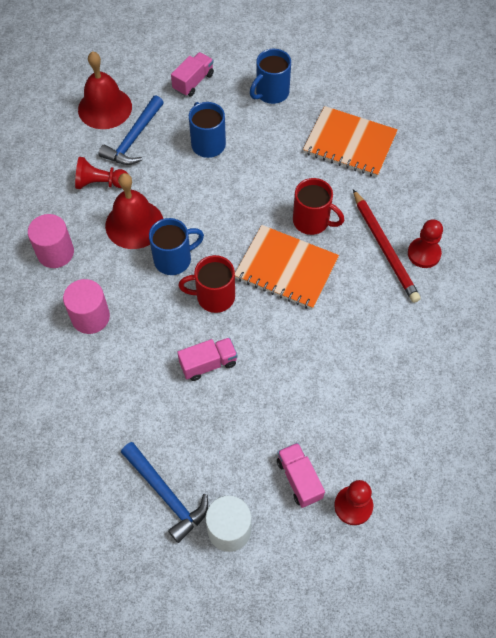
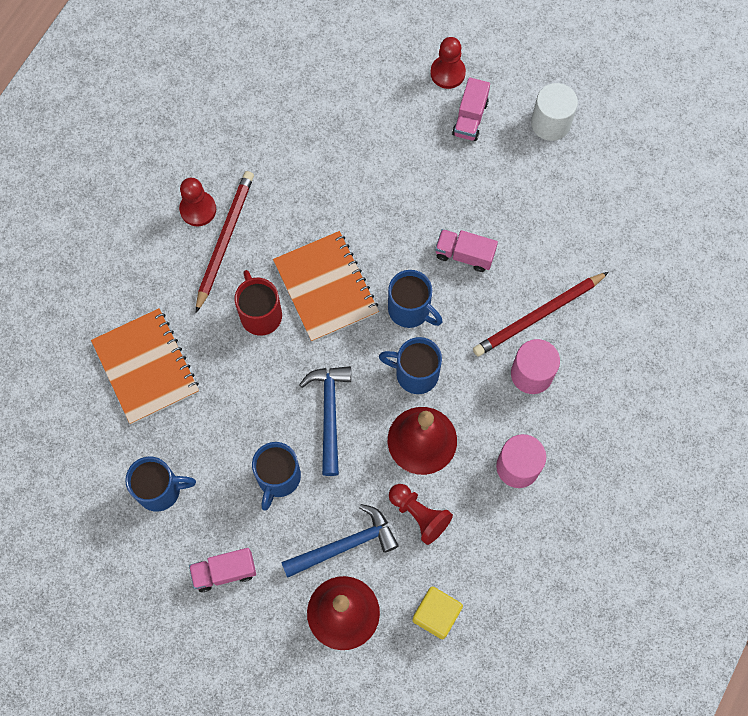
camera: 140 degrees left, 10 degrees up
blue hammer [121,442,208,543] -> blue hammer moved to [299,366,351,476]
red mug [178,255,235,313] -> blue mug [388,270,442,328]
none -> yellow cube [412,586,463,639]
none -> red pencil [473,272,609,356]

